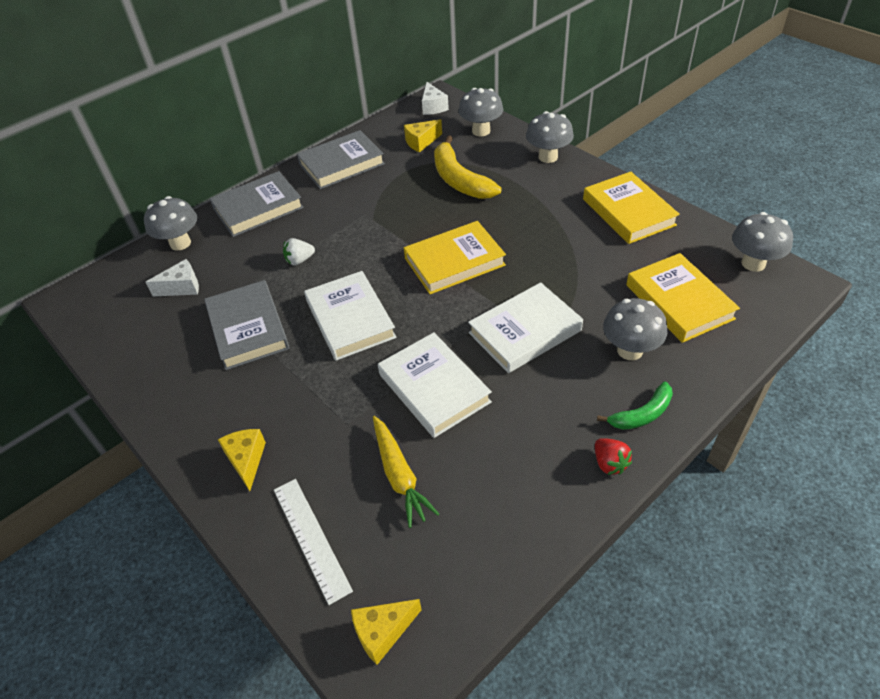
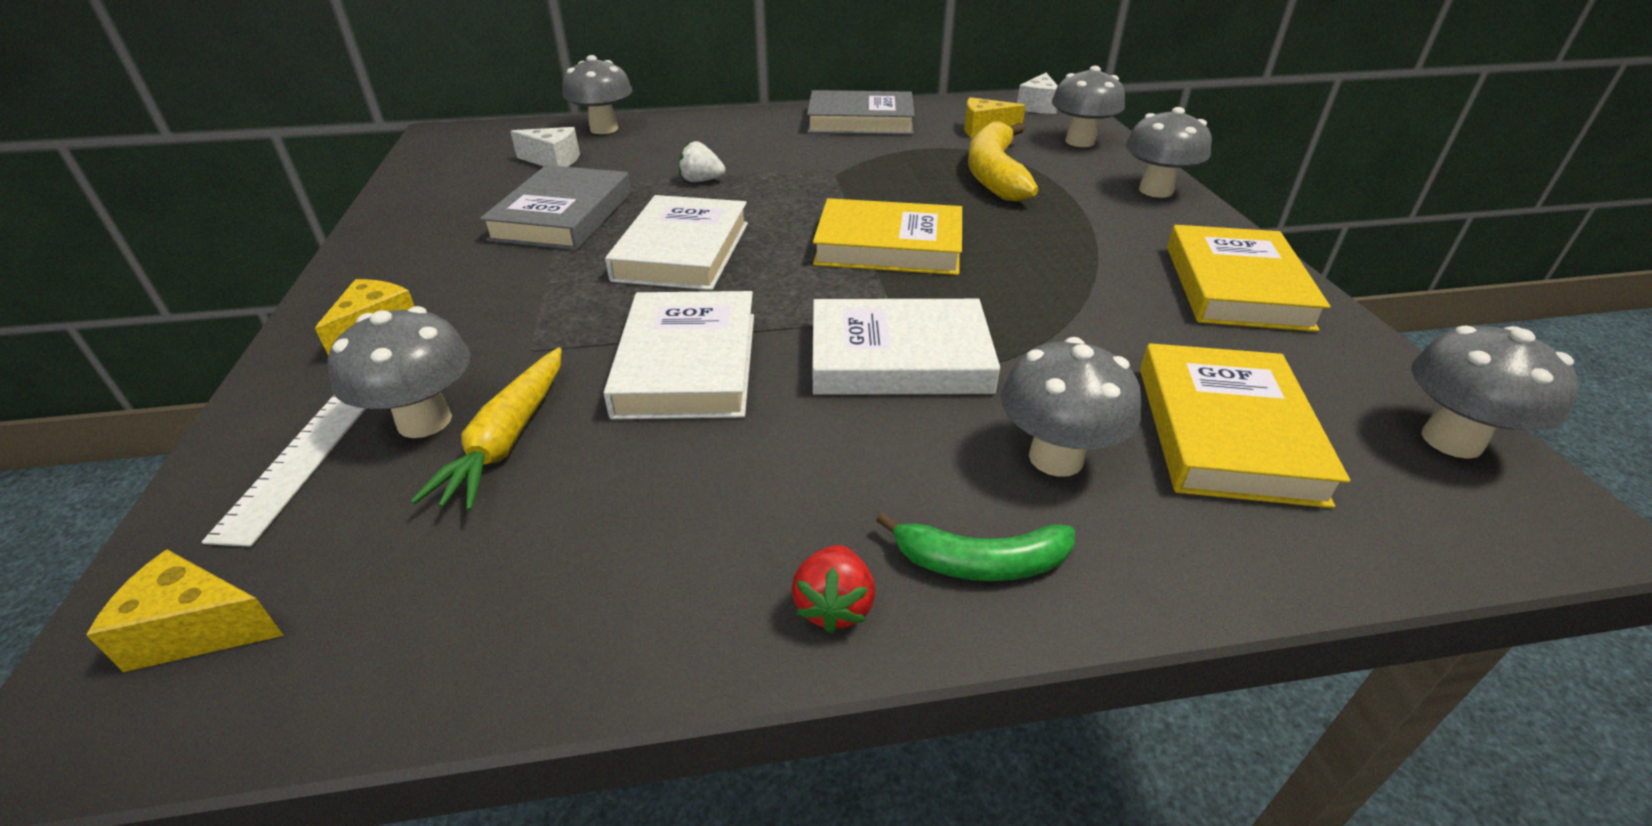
camera: 30 degrees right, 10 degrees down
grey book [210,171,304,237] -> none
none -> grey mushroom [327,306,470,438]

